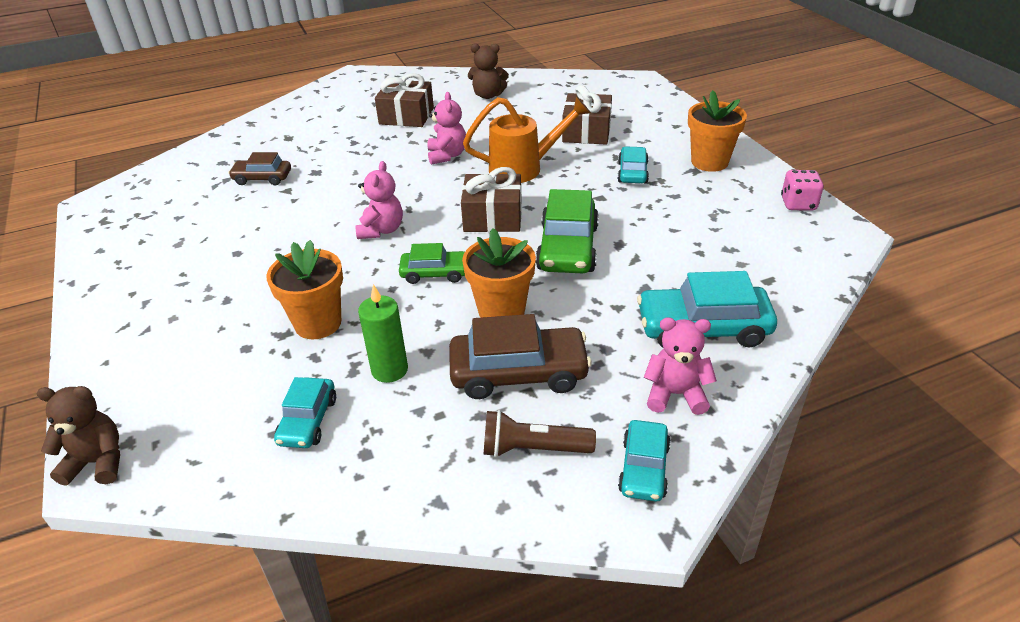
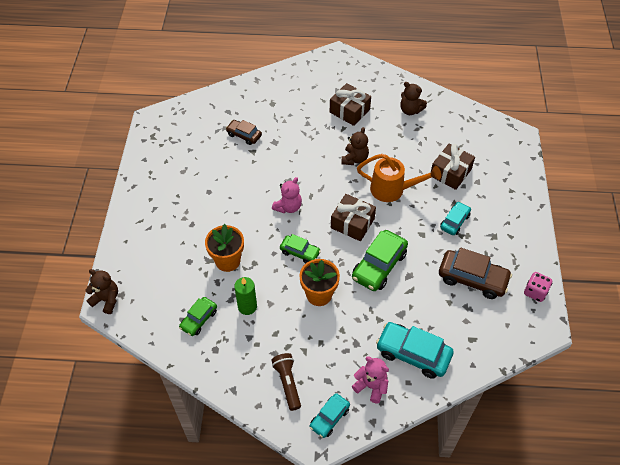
camera: 25 degrees right, 15 degrees up
turquoise car [274,377,336,448] -> green car [179,297,217,336]
pink teddy bear [427,92,466,165] -> brown teddy bear [341,127,369,165]
brown car [449,314,592,399] -> brown car moved to [439,247,512,299]
brown flashlight [484,410,596,457] -> brown flashlight turned 45 degrees clockwise [271,353,301,411]
orange flower pot [688,90,747,172] -> none

